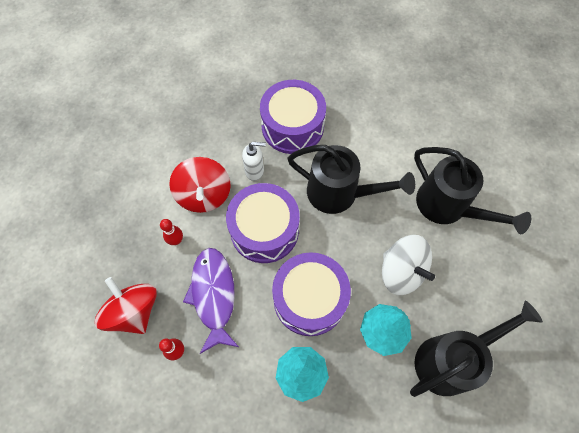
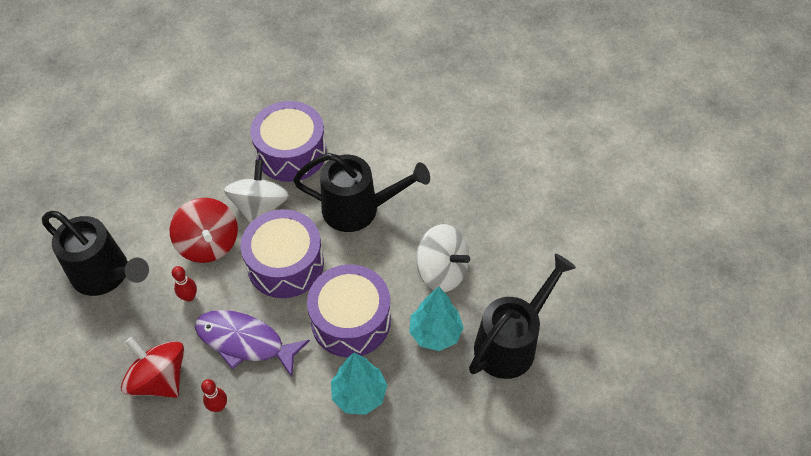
camera: 15 degrees left, 10 degrees down
purple fish [183,248,239,354] -> purple fish turned 45 degrees counterclockwise [195,310,310,377]
white soap dispenser [242,142,266,181] -> white spinning top [224,159,289,223]
black watering can [414,147,531,234] -> black watering can moved to [42,211,149,296]

